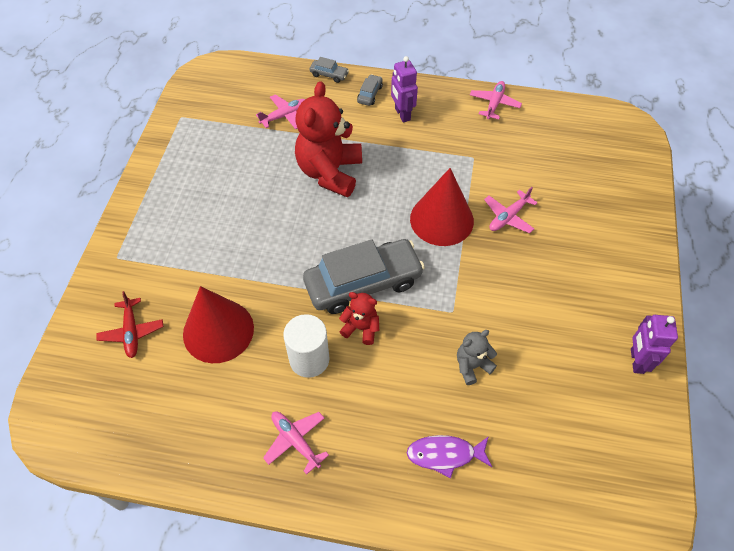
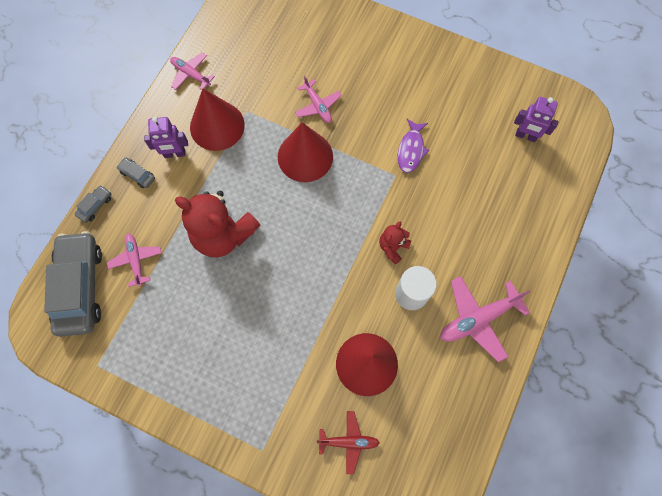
camera: 75 degrees left, 15 degrees up
pink plane [263,411,329,475] -> pink plane [440,276,530,362], size x1.62
grey car [303,239,425,314] -> grey car moved to [44,231,102,337]
purple fish [407,435,492,478] -> purple fish moved to [398,119,429,173]
grey teddy bear [457,330,497,385] -> none
purple robot [631,315,678,374] -> purple robot moved to [514,97,559,142]
none -> red cone [190,89,245,151]

